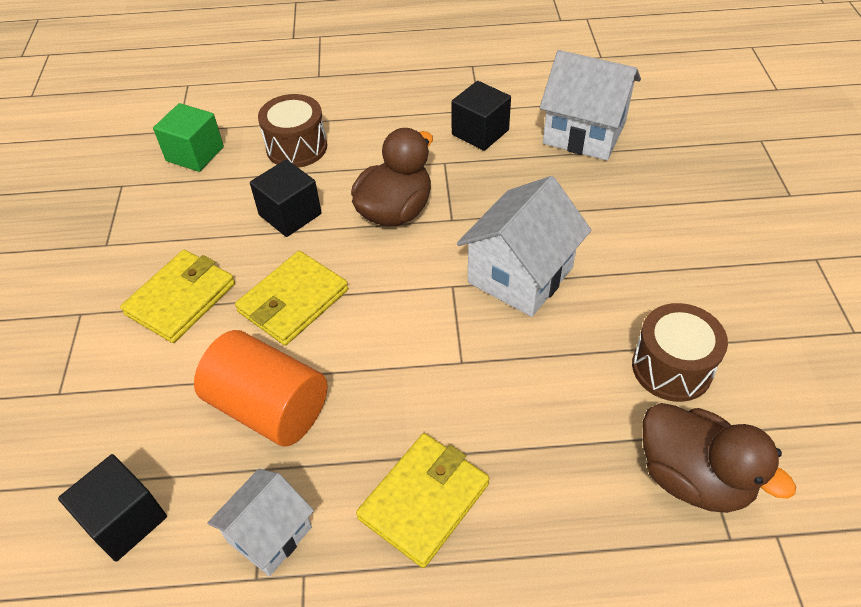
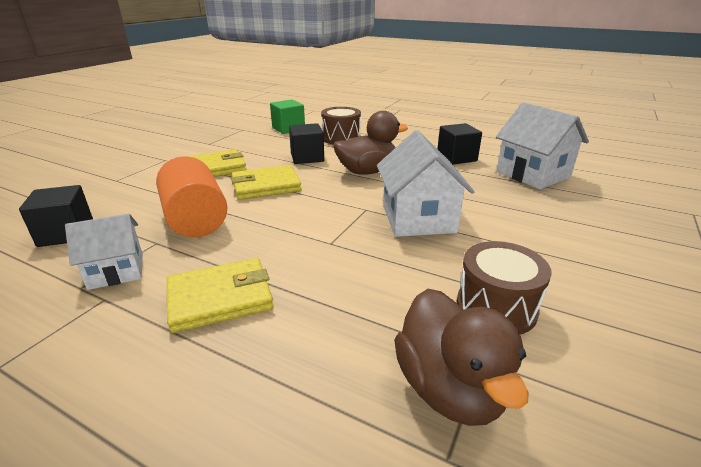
camera: 30 degrees right, 20 degrees down
white house [457,176,591,317] -> white house turned 75 degrees counterclockwise [377,130,474,237]

